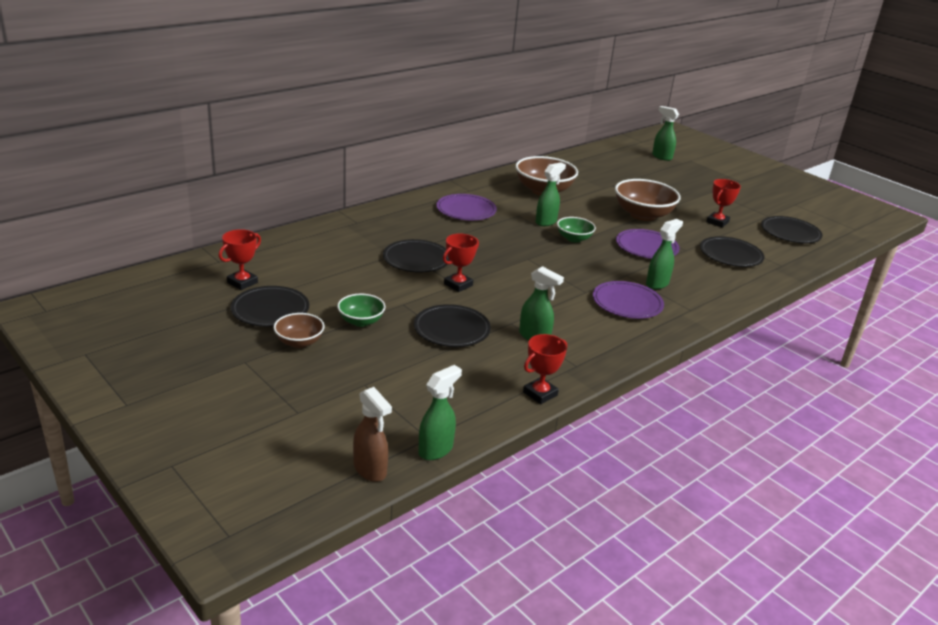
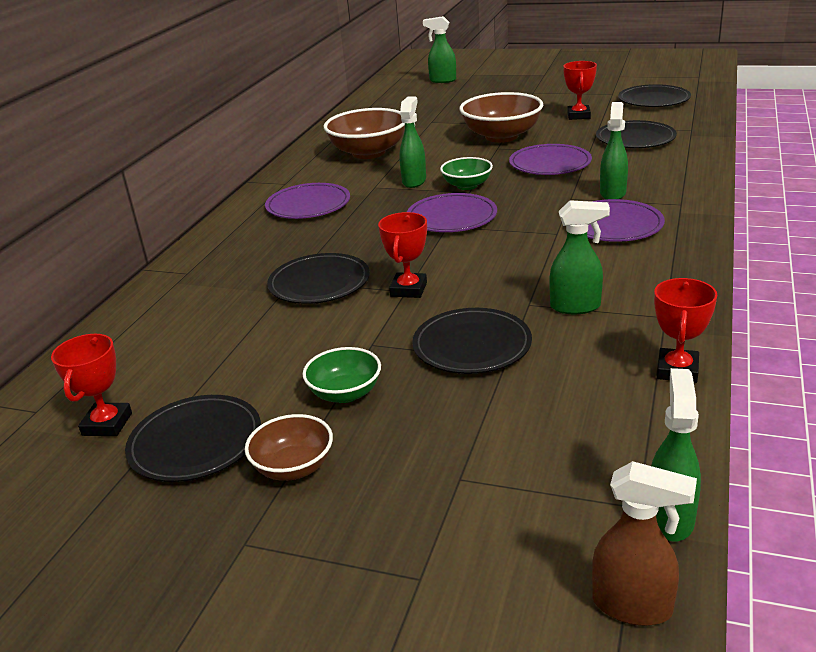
camera: 25 degrees left, 0 degrees up
none -> purple plate [407,193,497,232]

